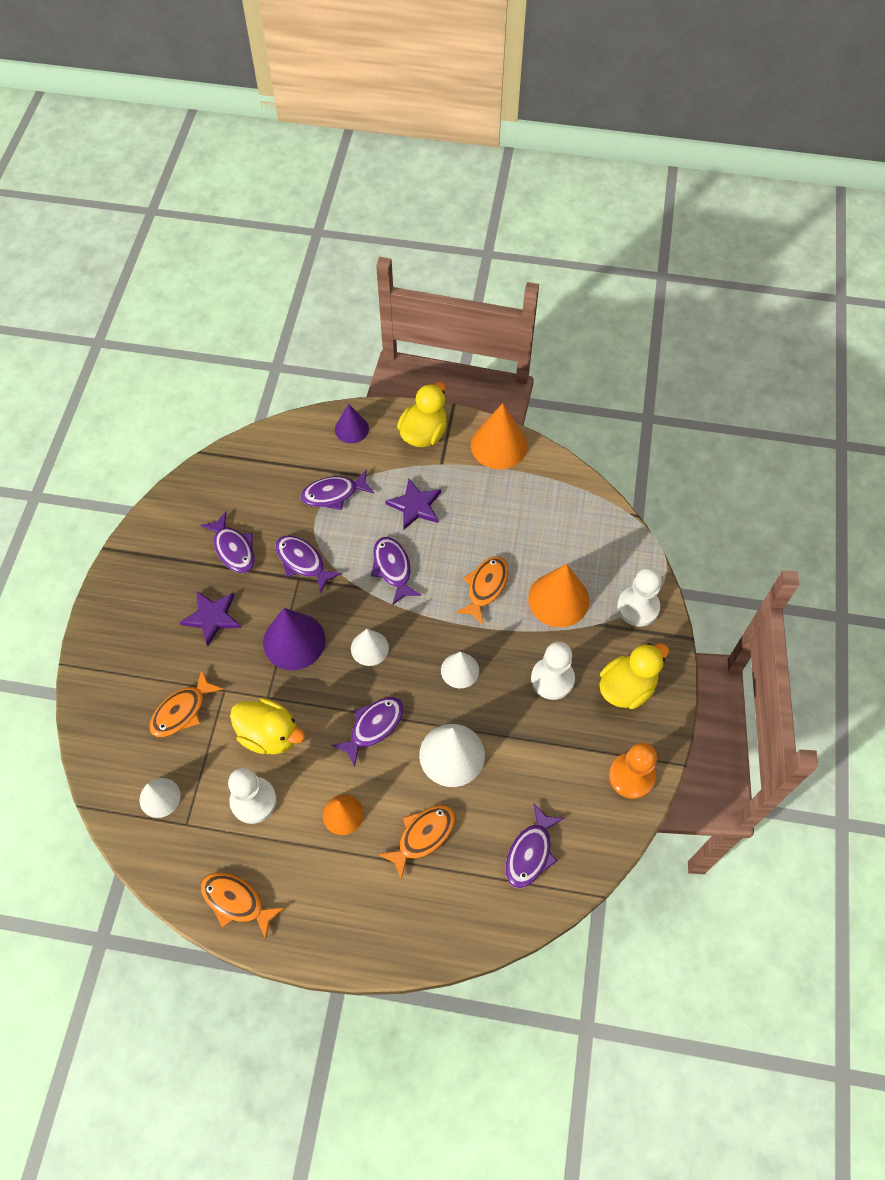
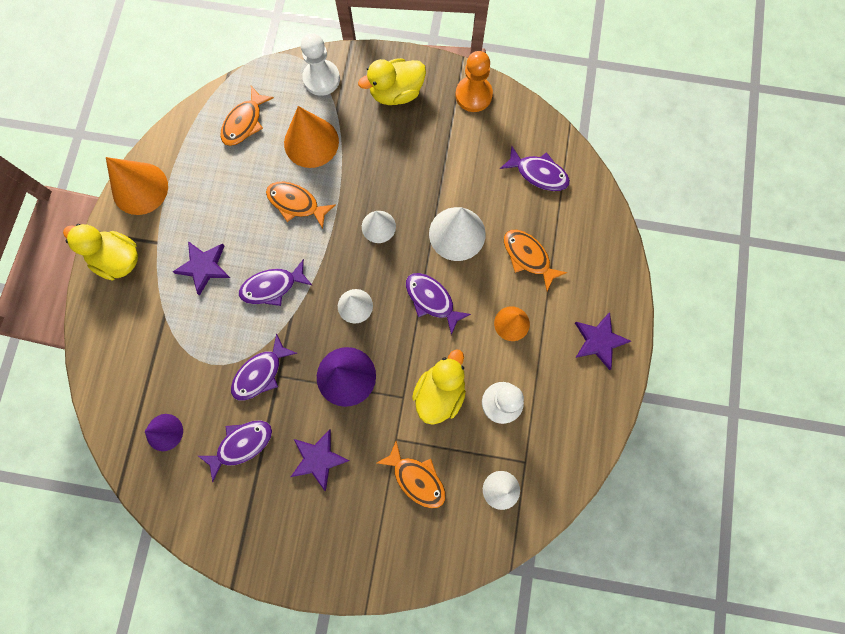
camera: 90 degrees left, 15 degrees up
orange fish [201,872,285,940] -> orange fish moved to [220,86,274,146]
purple fish [301,469,374,510] -> none
purple cone [335,404,369,443] -> purple cone moved to [145,414,183,451]
white pawn [531,642,575,700] -> none
yellow duck [599,643,669,709] -> yellow duck turned 75 degrees counterclockwise [358,58,426,105]
none -> purple star [575,312,631,370]

